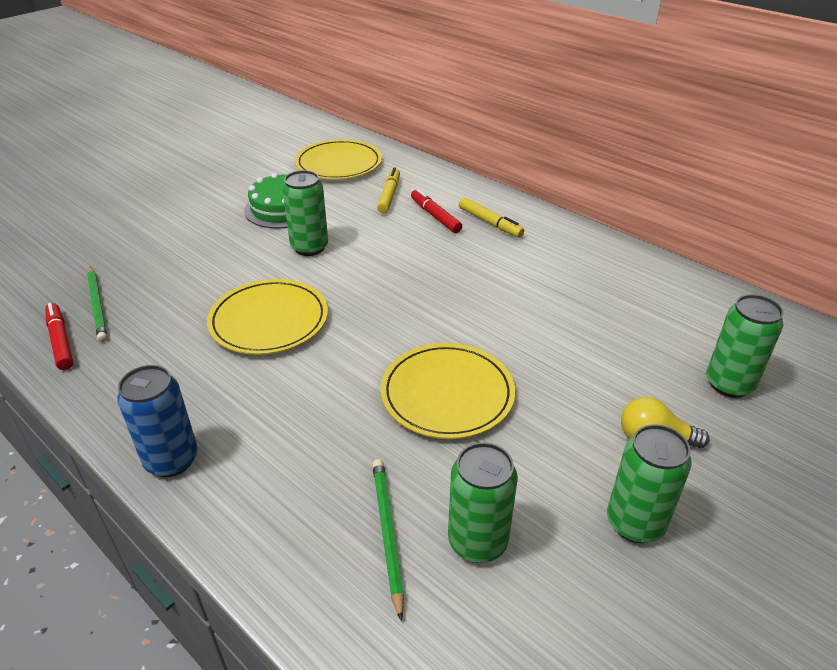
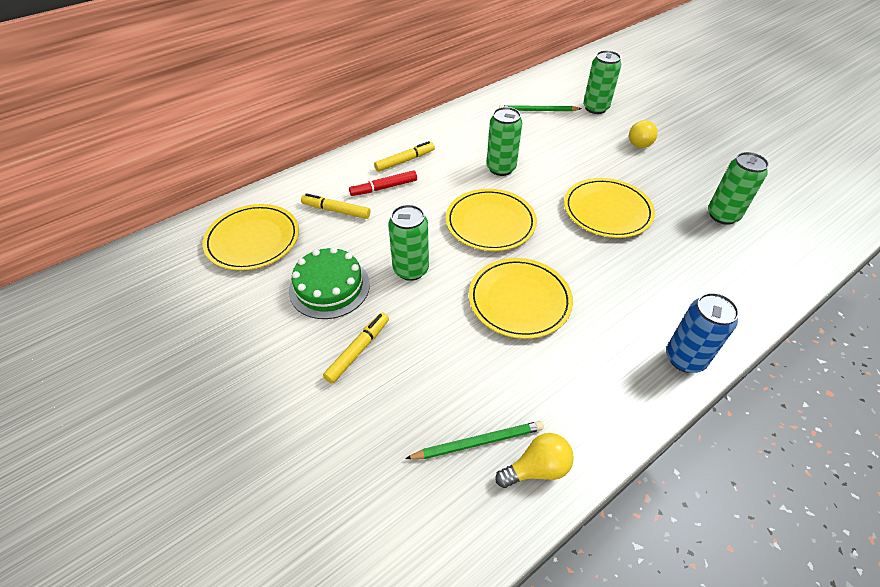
camera: 80 degrees left, 10 degrees up
red marker [45,303,73,370] -> yellow light bulb [495,433,574,488]
green pencil [372,459,404,621] -> green pencil moved to [499,105,582,111]
green can [607,424,692,543] -> green can moved to [486,107,522,176]
none -> yellow marker [323,313,389,384]
none -> yellow plate [446,189,537,251]

